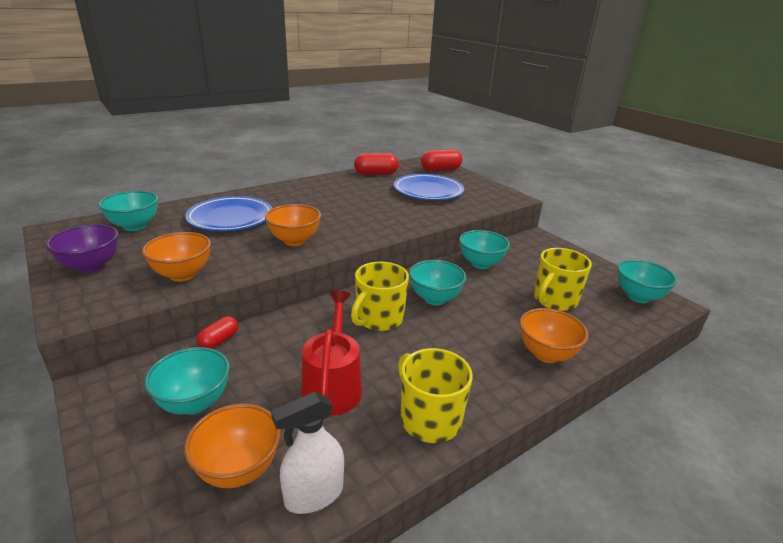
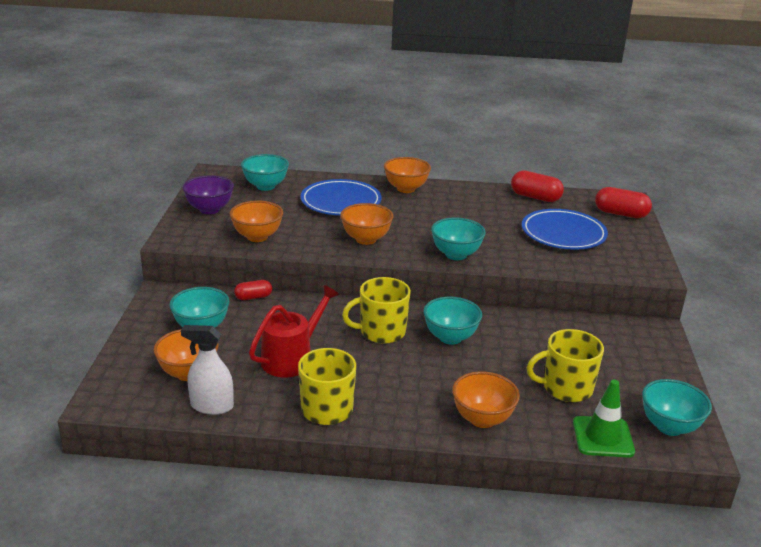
camera: 40 degrees right, 0 degrees up
turquoise bowl [459,230,510,269] -> turquoise bowl moved to [431,217,486,260]
none -> orange bowl [384,157,431,193]
none -> green traffic cone [573,379,635,458]

